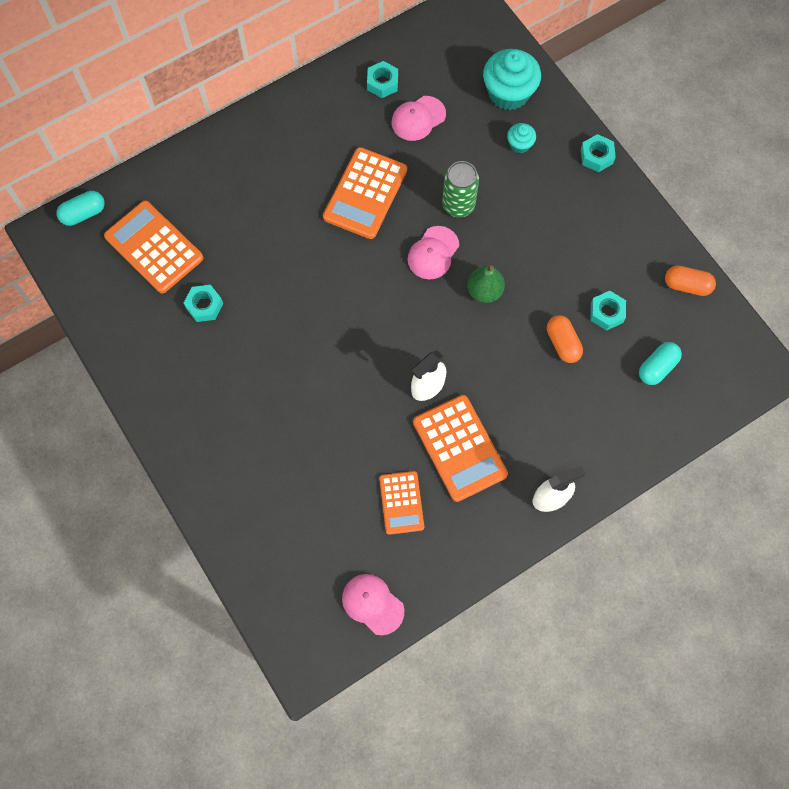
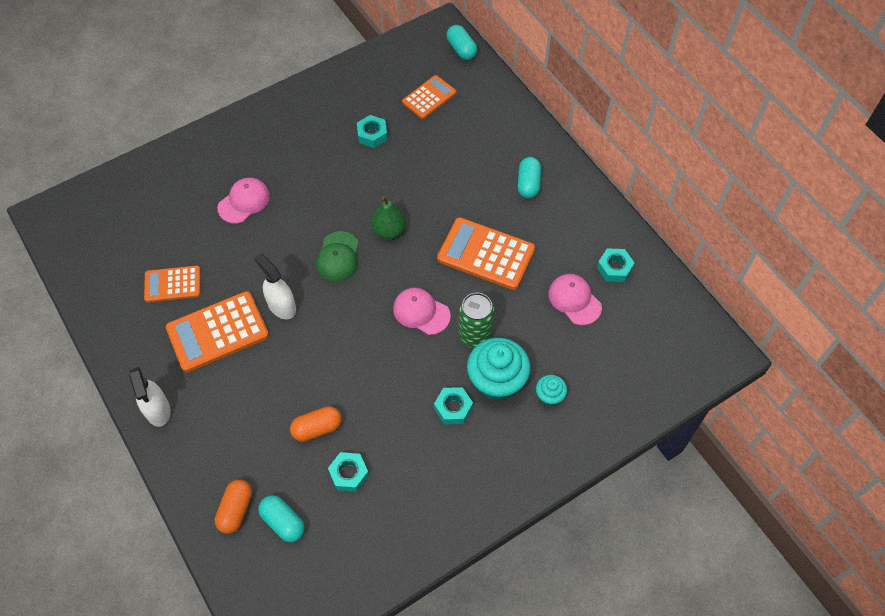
camera: 90 degrees right, 10 degrees down
orange calculator [104,201,203,294] -> orange calculator [402,75,456,119], size x0.62
pink cap [342,574,404,635] -> pink cap moved to [217,177,270,224]
green pear [467,265,505,303] -> green pear moved to [371,196,406,239]
turquoise cupcake [483,49,541,110] -> turquoise cupcake moved to [467,338,531,401]
turquoise nut [581,134,616,172] -> turquoise nut moved to [434,387,473,424]
orange capsule [665,266,716,296] -> orange capsule moved to [215,480,252,534]
none -> green cap [316,231,359,282]
none -> turquoise capsule [518,157,541,198]

